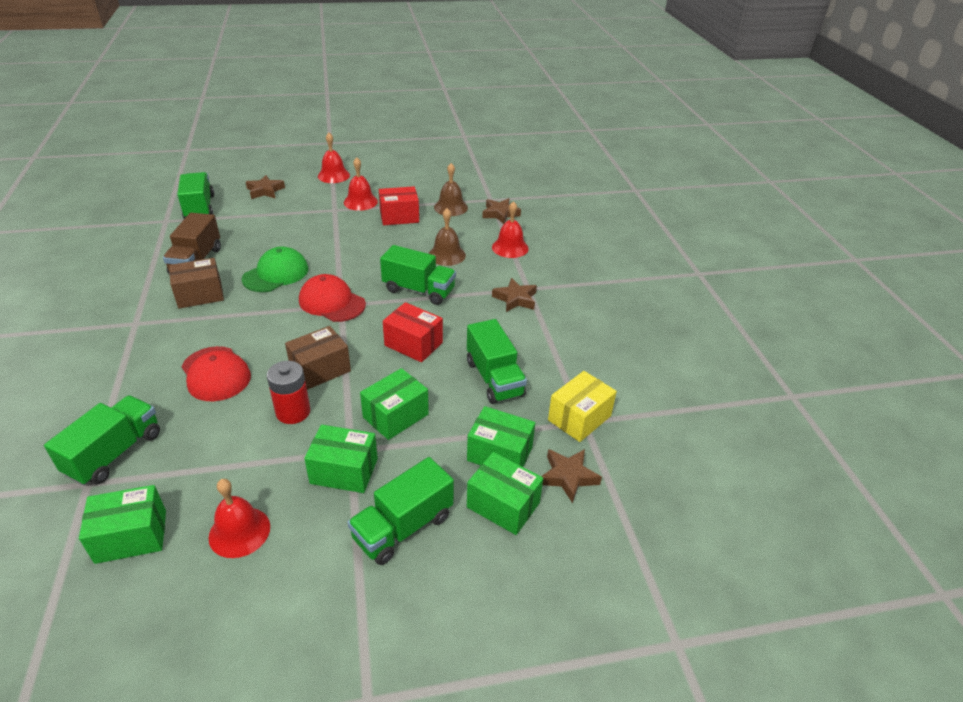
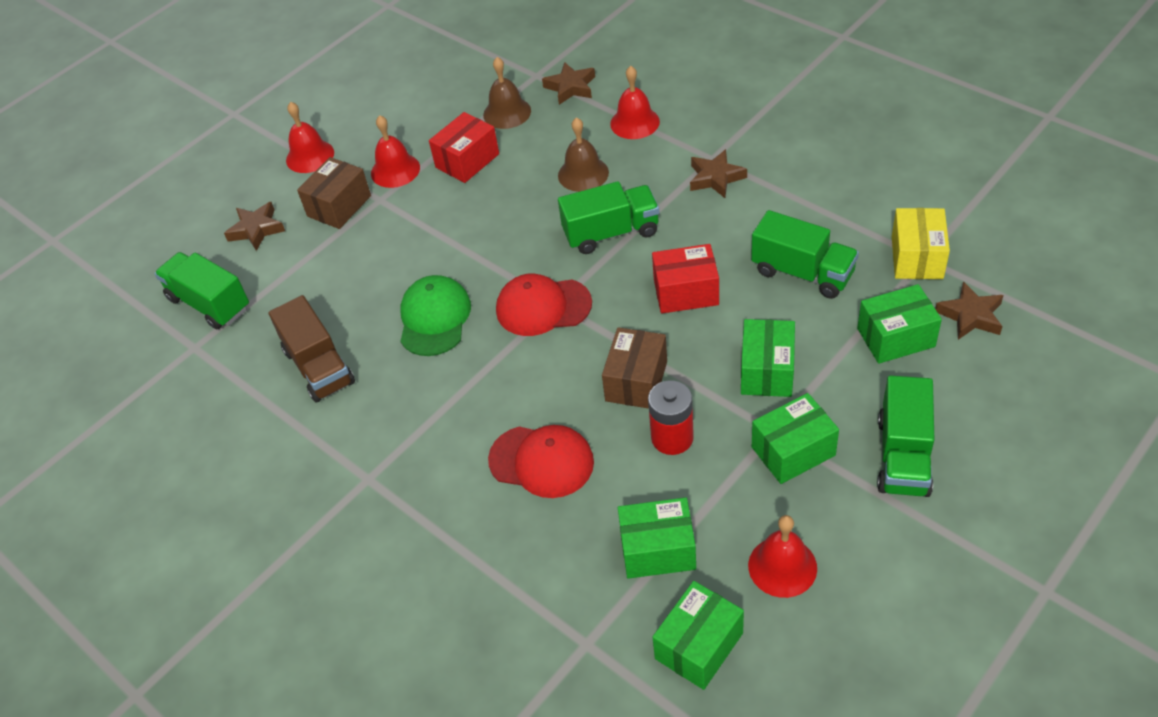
camera: 30 degrees left, 10 degrees up
green truck [44,395,160,486] -> none
brown box [169,258,224,309] -> brown box moved to [297,157,371,229]
green box [467,452,543,535] -> green box moved to [618,497,696,579]

